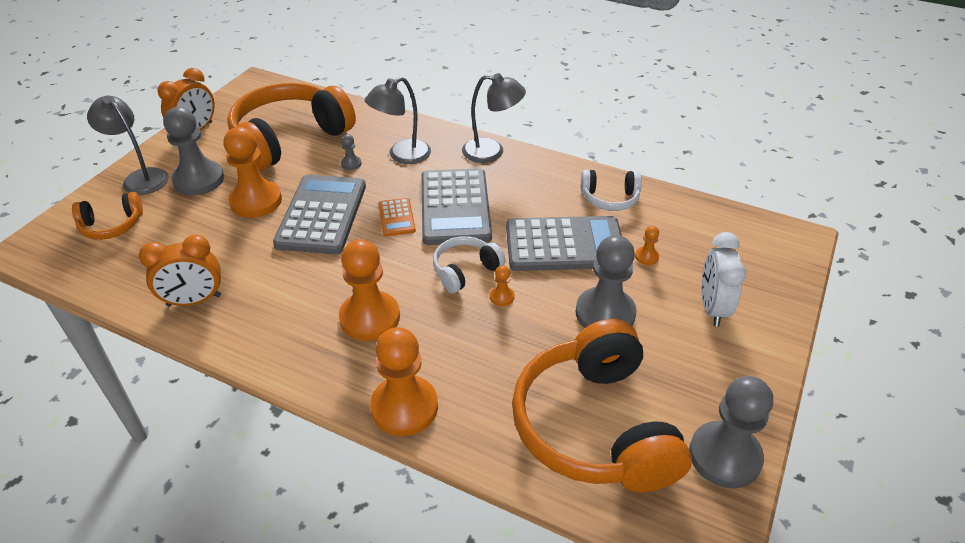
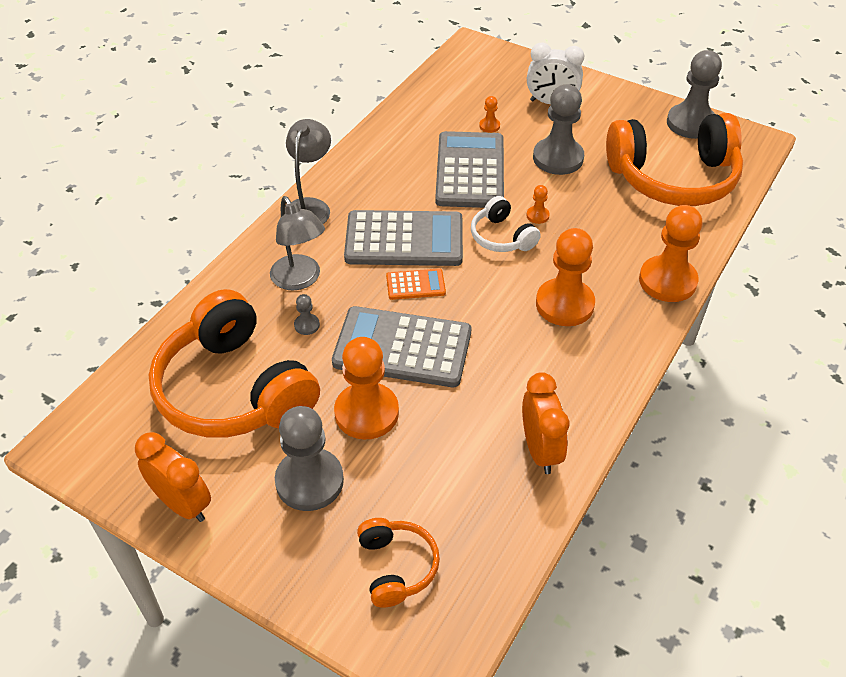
camera: 85 degrees left, 5 degrees up
grey lamp [87,95,169,195] -> none
white headphones [581,170,642,211] -> none

